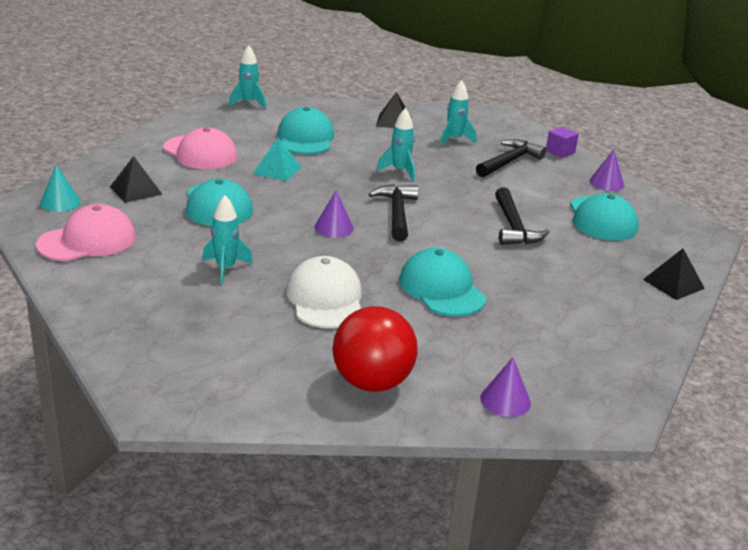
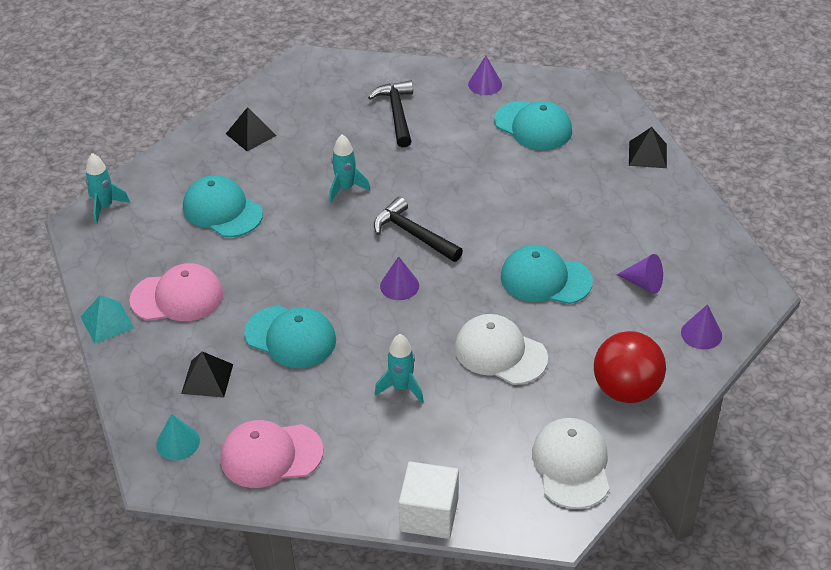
camera: 45 degrees left, 15 degrees up
pink cap [36,204,136,261] -> pink cap turned 105 degrees counterclockwise [220,420,323,488]
turquoise pyramid [253,138,301,181] -> turquoise pyramid moved to [81,295,134,344]
turquoise rocket [440,80,476,146] -> none
black hammer [495,187,550,245] -> none
purple cube [546,127,579,158] -> none
none -> white cube [399,461,459,539]
none -> white cap [532,418,610,509]
none -> purple cone [617,254,663,294]

